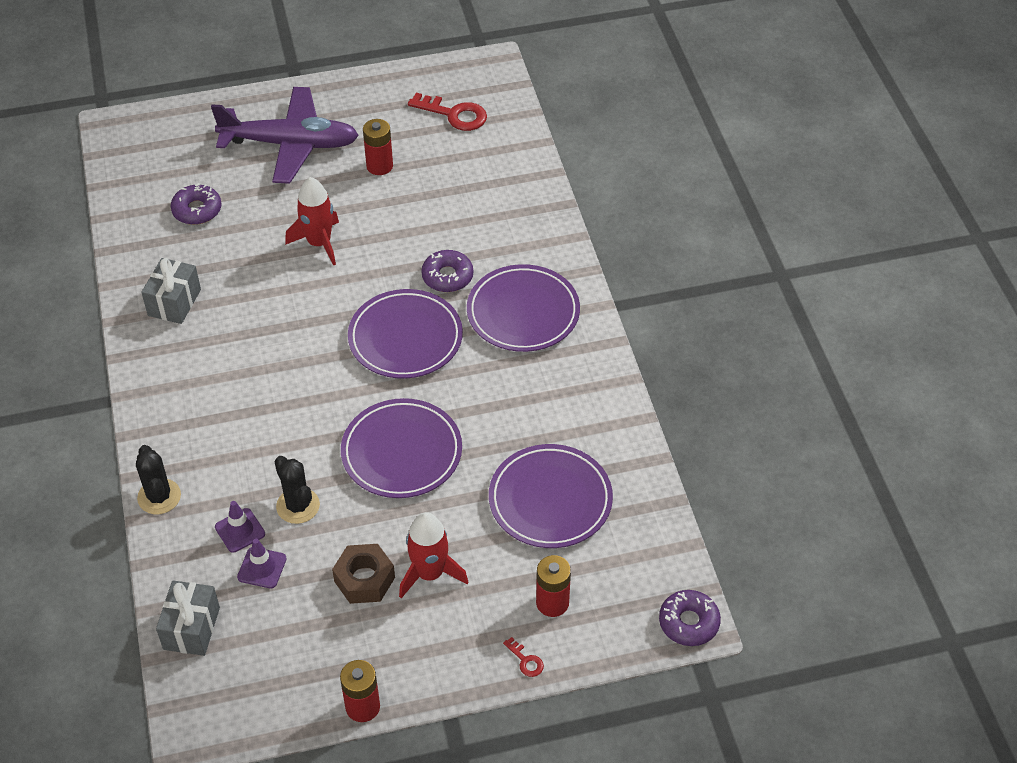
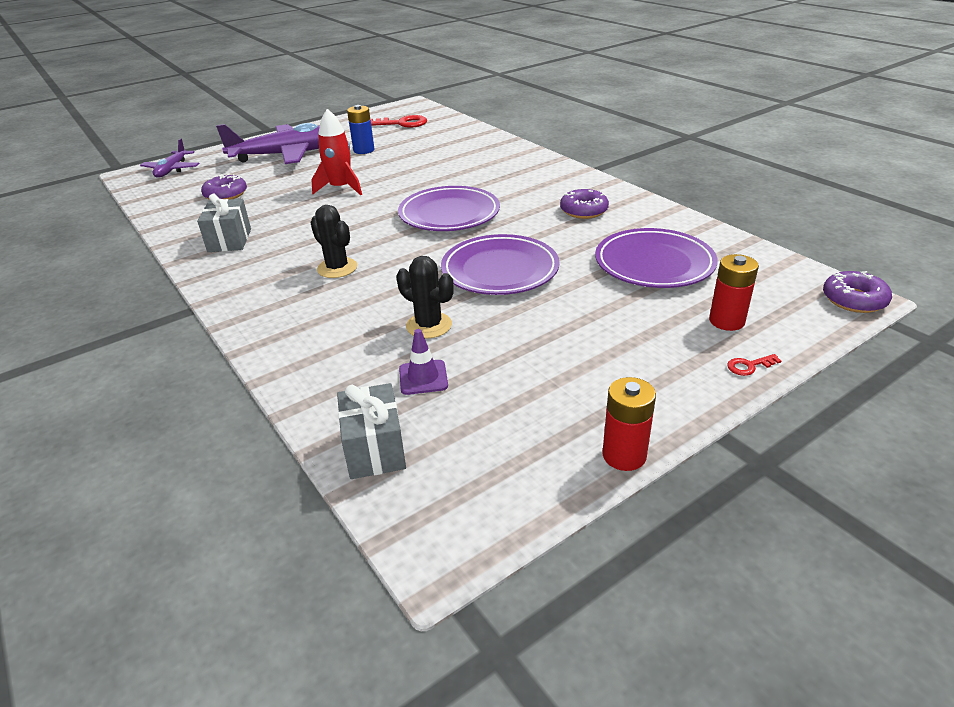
camera: 20 degrees left, 15 degrees down
black cactus [136,445,181,514] -> black cactus moved to [310,205,357,278]
purple traffic cone [215,501,265,553] -> none
brown nut [332,544,395,604] -> none
red battery [363,119,393,175] -> blue battery [347,105,374,154]
red rocket [399,512,468,598] -> none
purple donut [421,250,473,292] -> purple donut moved to [560,189,609,219]
purple plate [467,264,580,352] -> none
red key [503,637,544,677] -> red key turned 135 degrees clockwise [727,354,781,376]
none -> purple plane [140,138,200,178]

